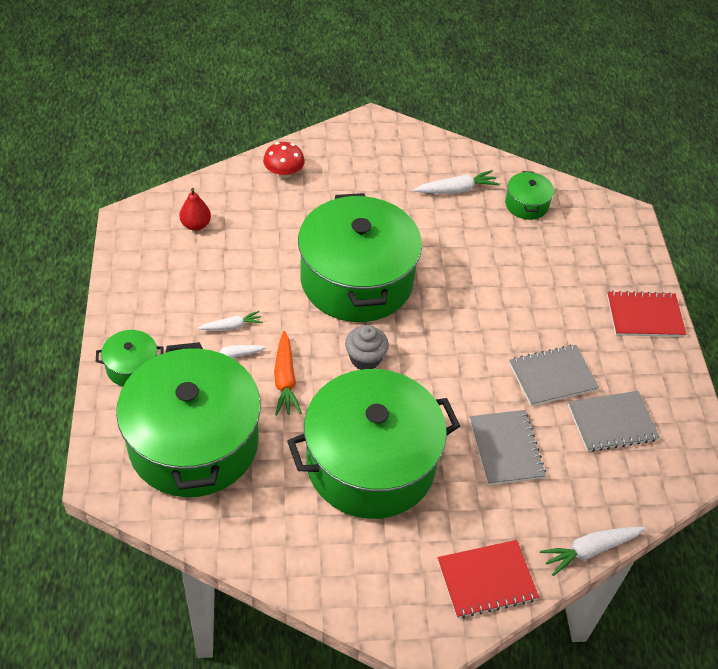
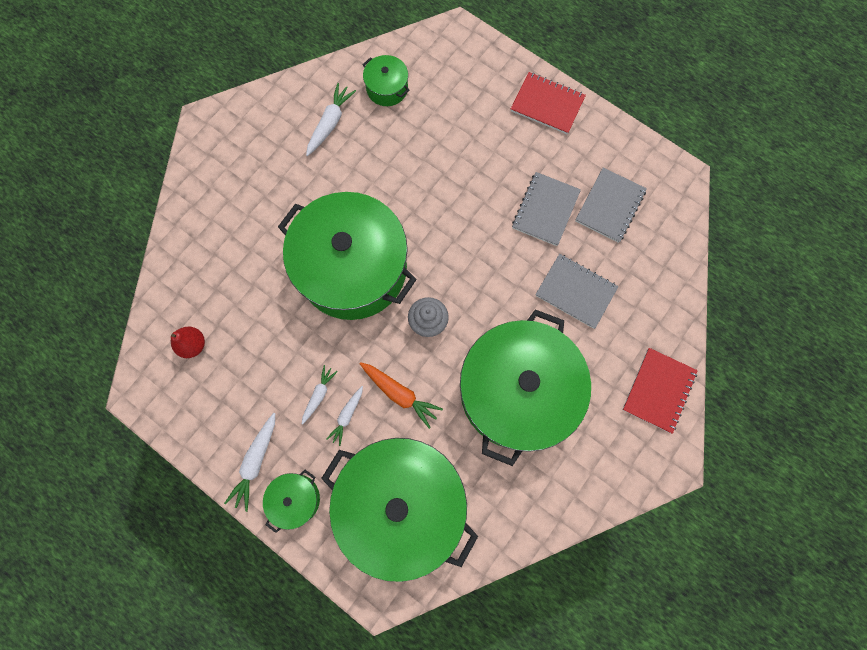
camera: 45 degrees left, 25 degrees up
red mushroom [263,142,305,178] -> none
white carrot [540,527,645,576] -> white carrot moved to [224,413,275,512]
red notebook [607,291,686,337] -> red notebook turned 75 degrees clockwise [511,72,586,134]

